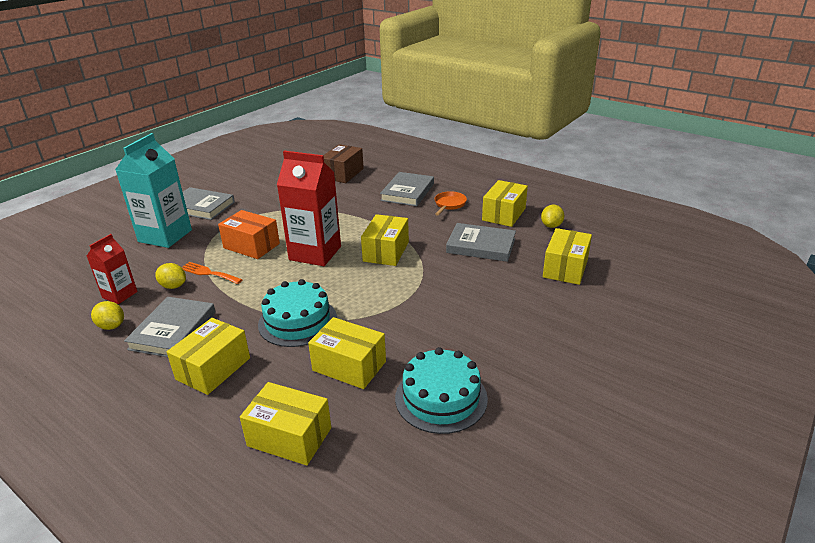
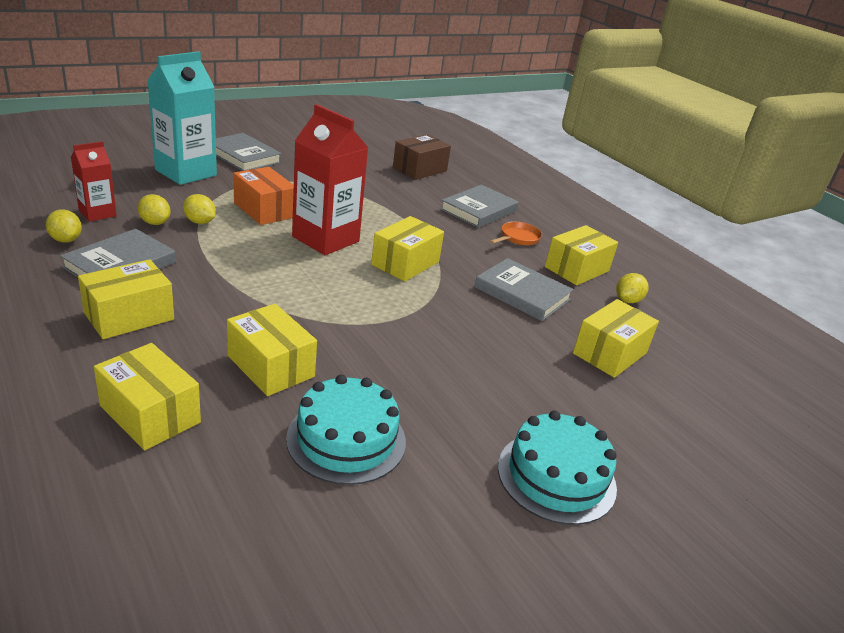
camera: 15 degrees right, 0 degrees up
orange fork [181,262,243,284] -> yellow lemon [183,194,216,224]
turquoise cake [258,279,337,347] -> turquoise cake moved to [498,411,617,525]

